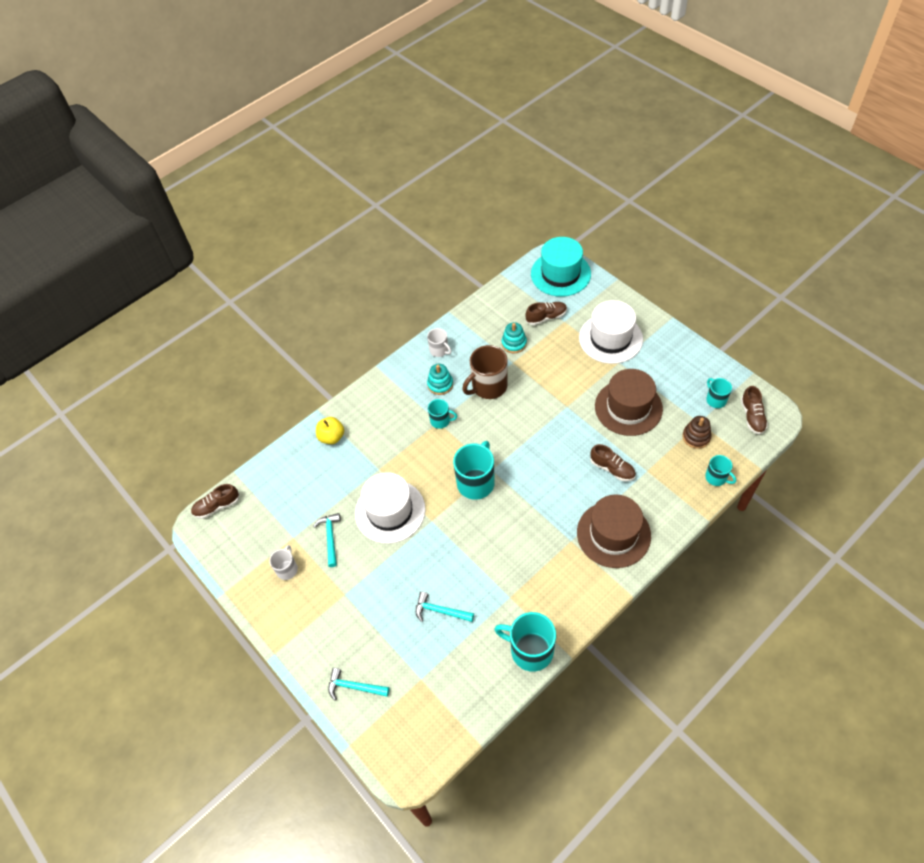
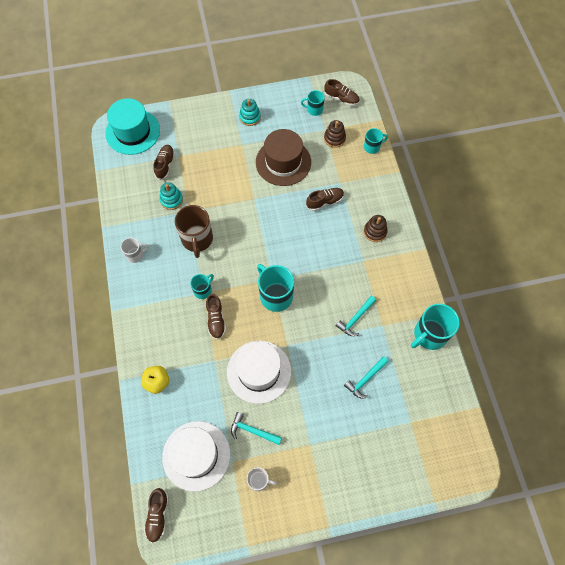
camera: 65 degrees left, 10 degrees up
white mug [269,545,298,580] -> white mug turned 150 degrees clockwise [247,467,277,491]
turquoise hammer [328,668,390,701] -> turquoise hammer moved to [336,296,376,336]
turquoise stacking toy [427,364,453,395] -> turquoise stacking toy moved to [239,99,261,126]
brown hat [577,495,651,568] -> brown stacking toy [364,215,388,242]
white hat [579,300,643,364] -> white hat moved to [162,421,230,492]
none -> brown shoe [206,294,226,340]

